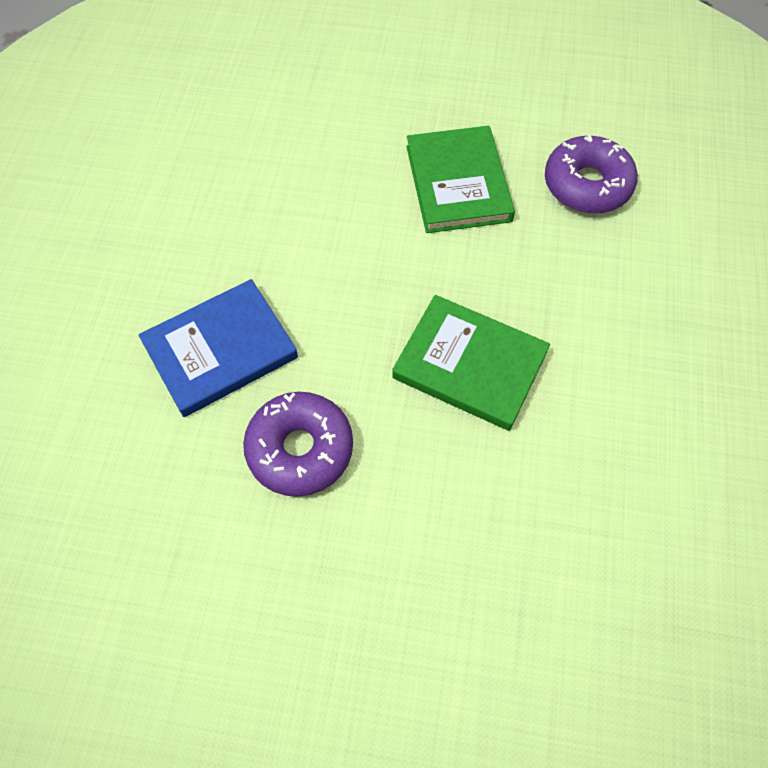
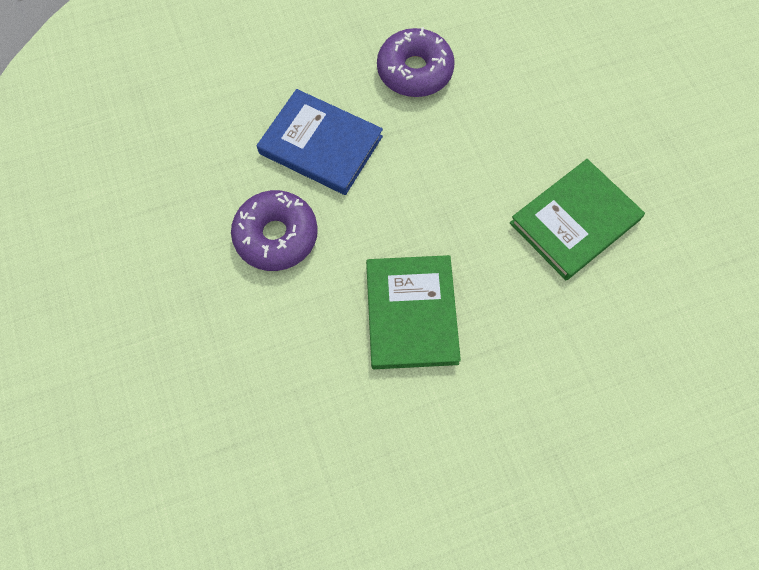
camera: 60 degrees right, 5 degrees up
purple donut [545,135,638,214] -> purple donut moved to [377,27,455,97]

